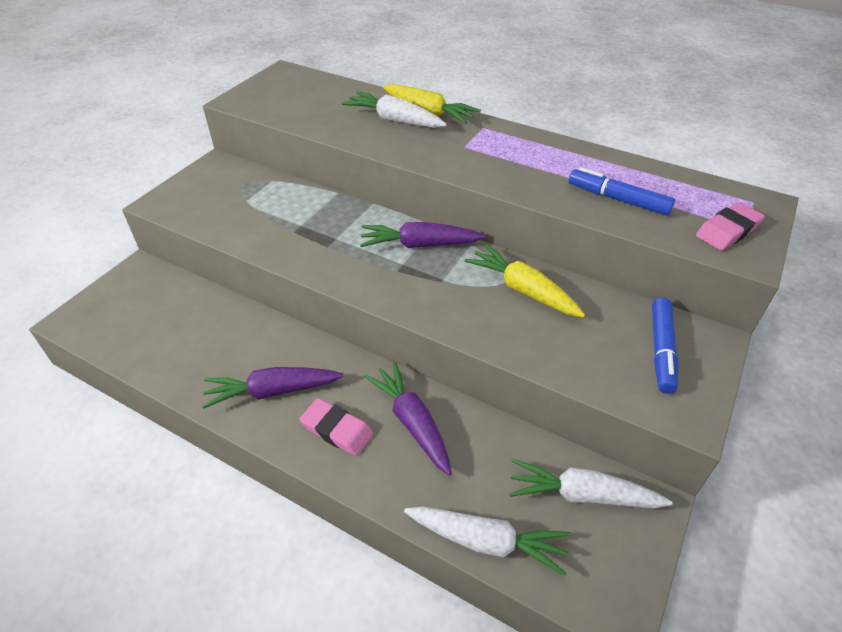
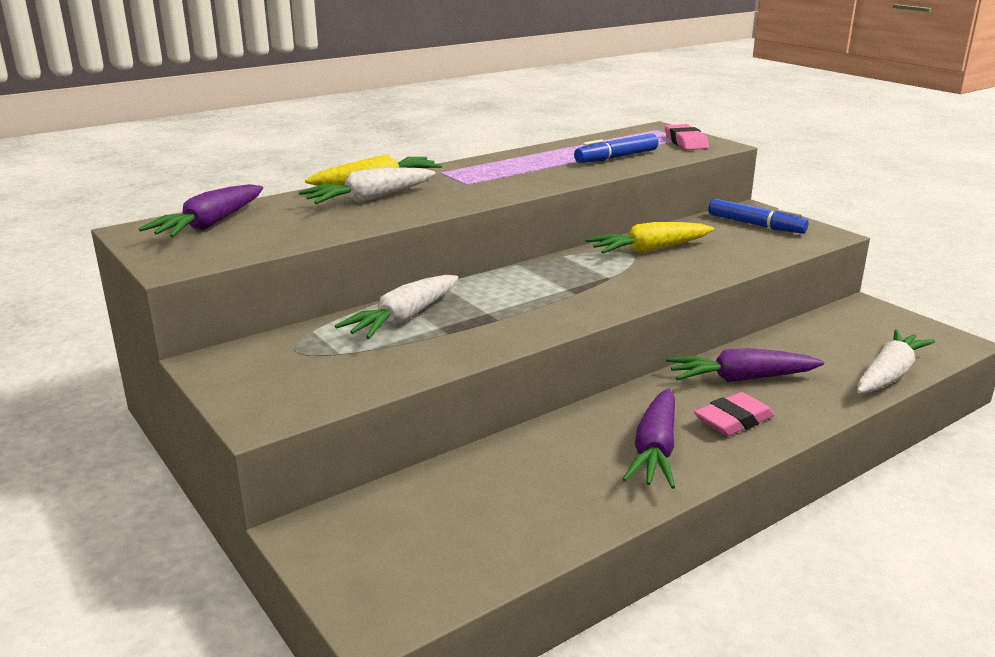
camera: 65 degrees left, 20 degrees down
purple carrot [360,222,486,248] -> purple carrot moved to [139,184,263,237]
white carrot [509,459,673,509] -> white carrot moved to [335,275,458,339]

